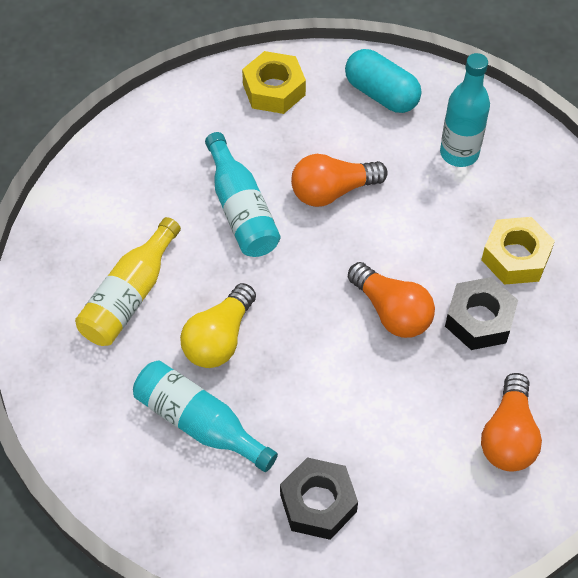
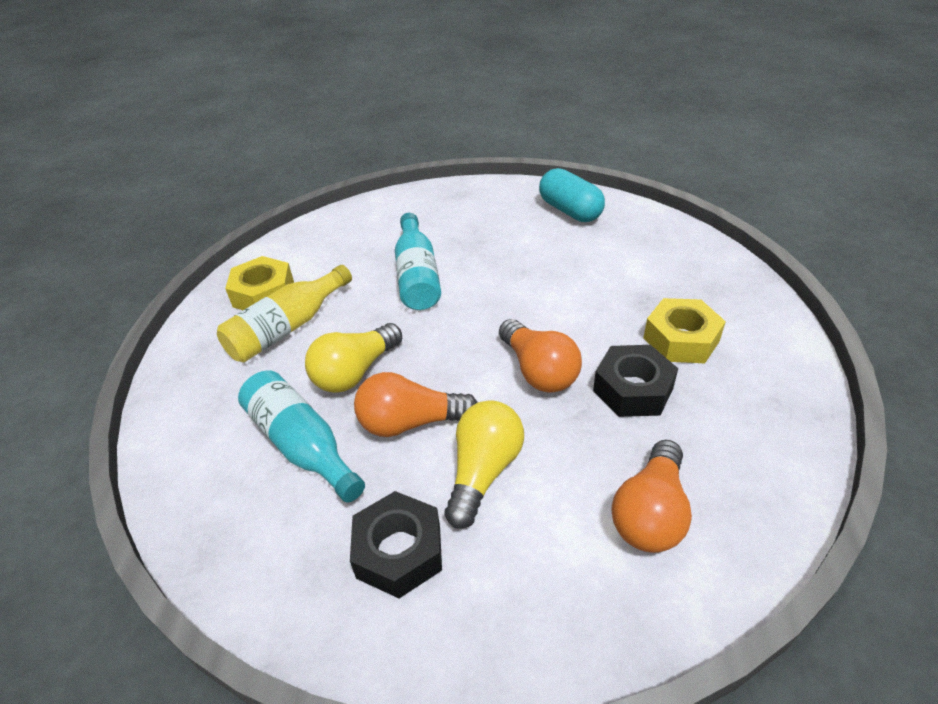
camera: 15 degrees right, 15 degrees down
yellow nut [242,51,306,114] -> yellow nut moved to [225,256,294,310]
orange light bulb [291,154,388,207] -> orange light bulb moved to [354,372,478,437]
turquoise bottle [440,53,490,167] -> none
none -> yellow light bulb [445,400,524,529]

